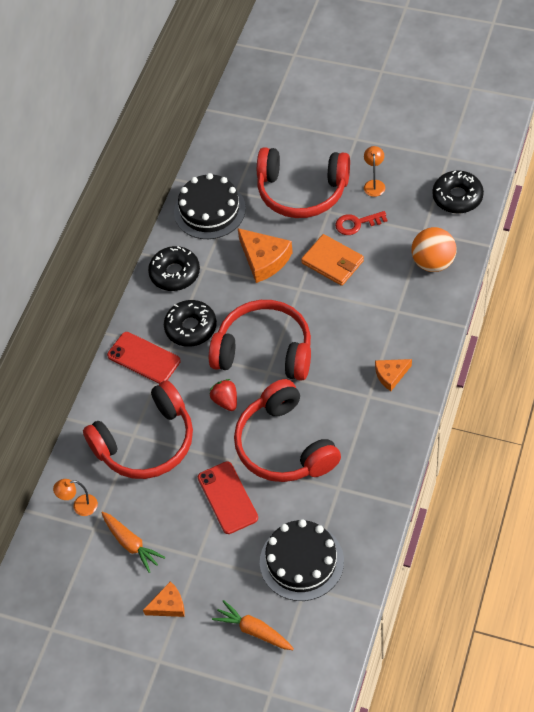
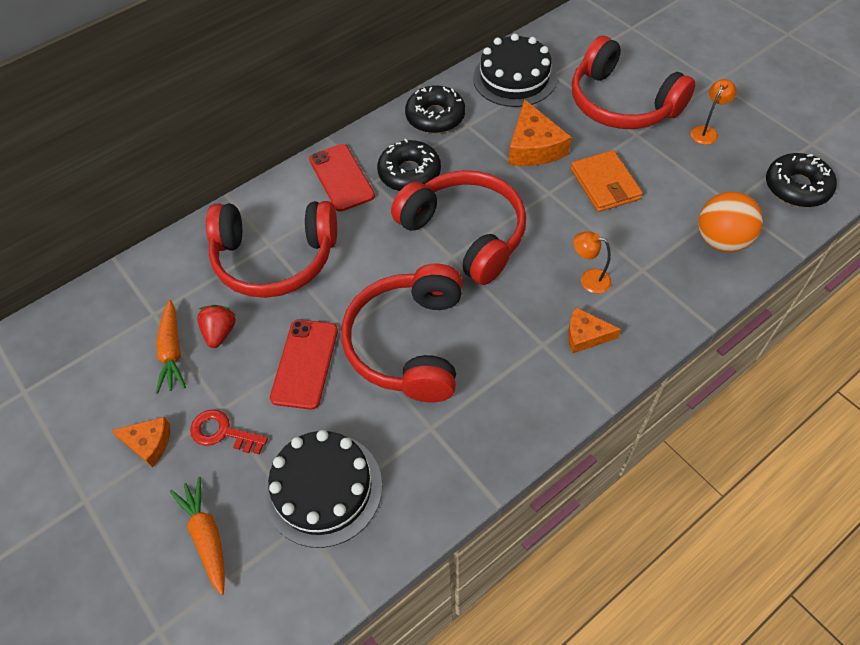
camera: 30 degrees right, 0 degrees up
orange lamp [53,479,98,516] -> orange lamp moved to [573,231,612,294]
red strawberry [209,379,237,411] -> red strawberry moved to [197,305,236,348]
red key [335,211,387,235] -> red key moved to [190,409,268,454]

